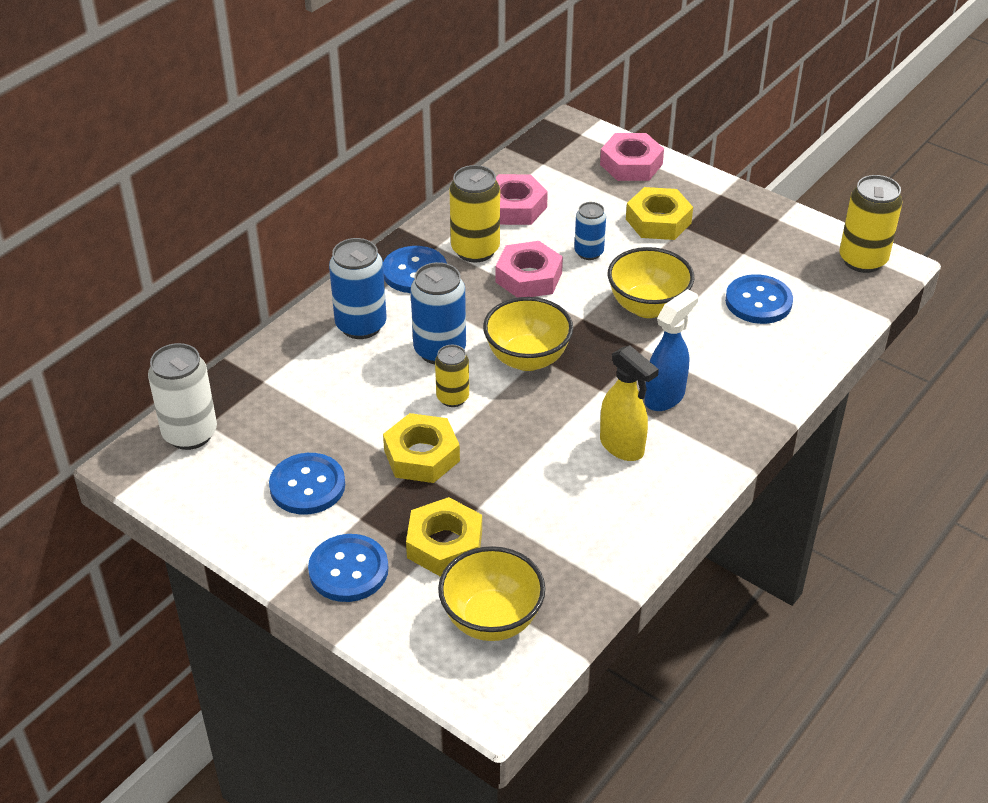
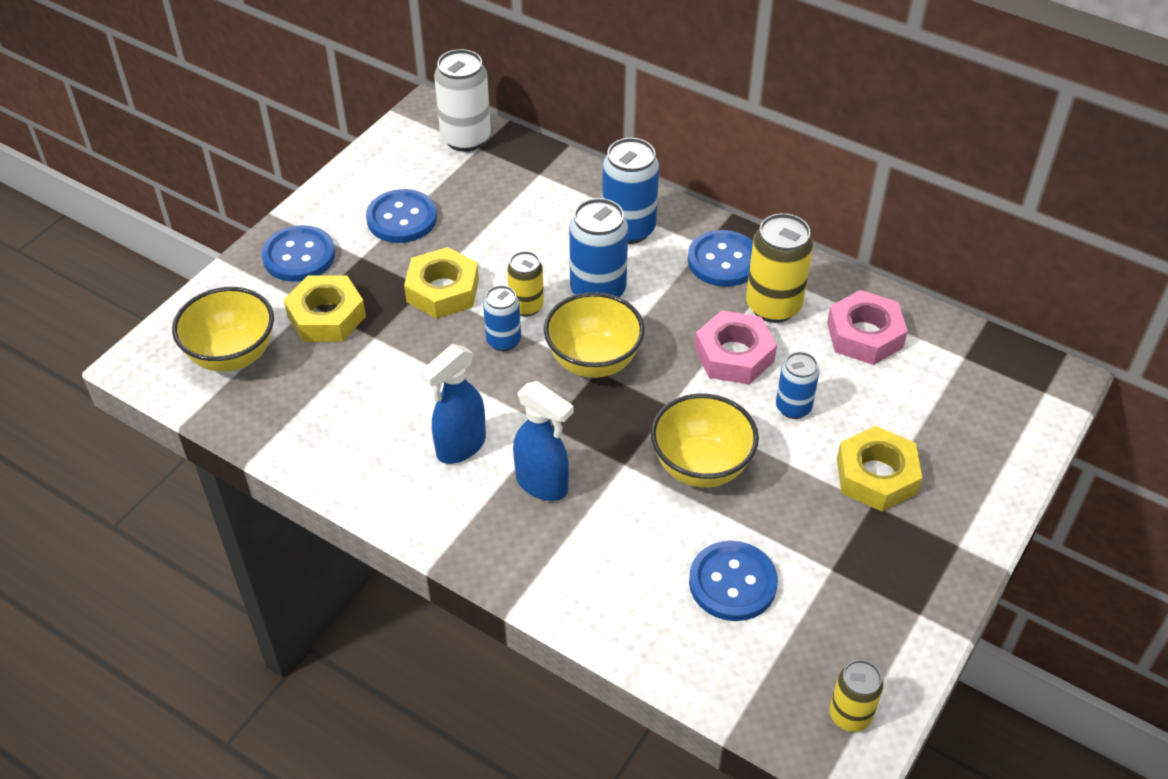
camera: 85 degrees right, 5 degrees up
pink nut [600,133,664,181] -> none
yellow spray bottle [600,345,659,461] -> blue spray bottle [420,344,486,464]
yellow can [839,175,903,273] -> yellow can [829,660,883,732], size x0.61
none -> blue can [483,285,521,351]

